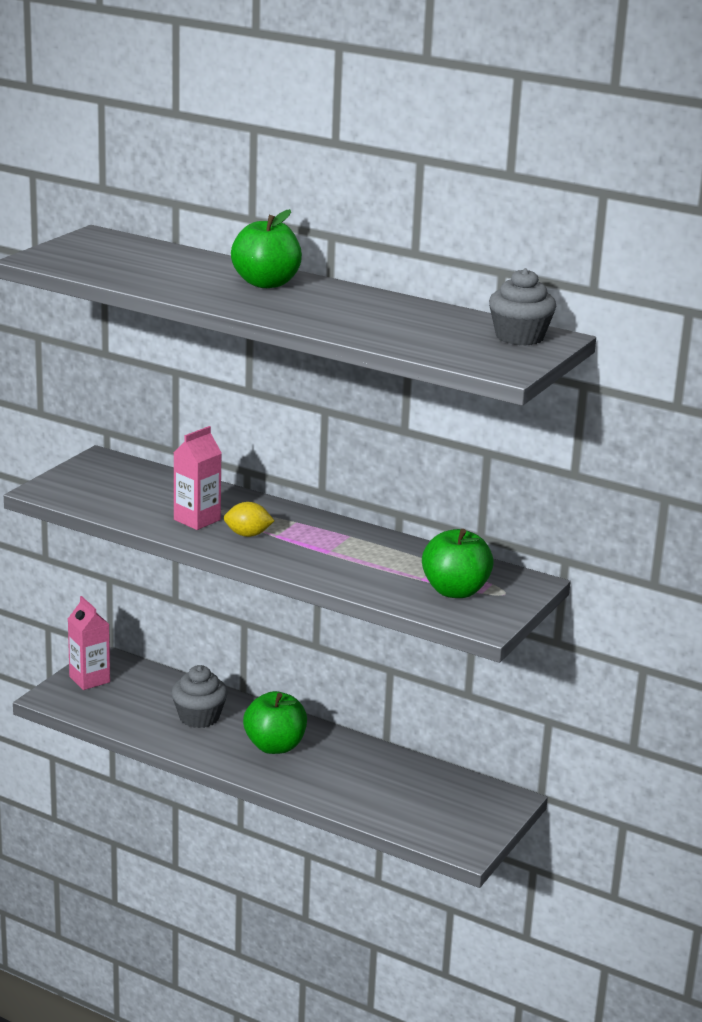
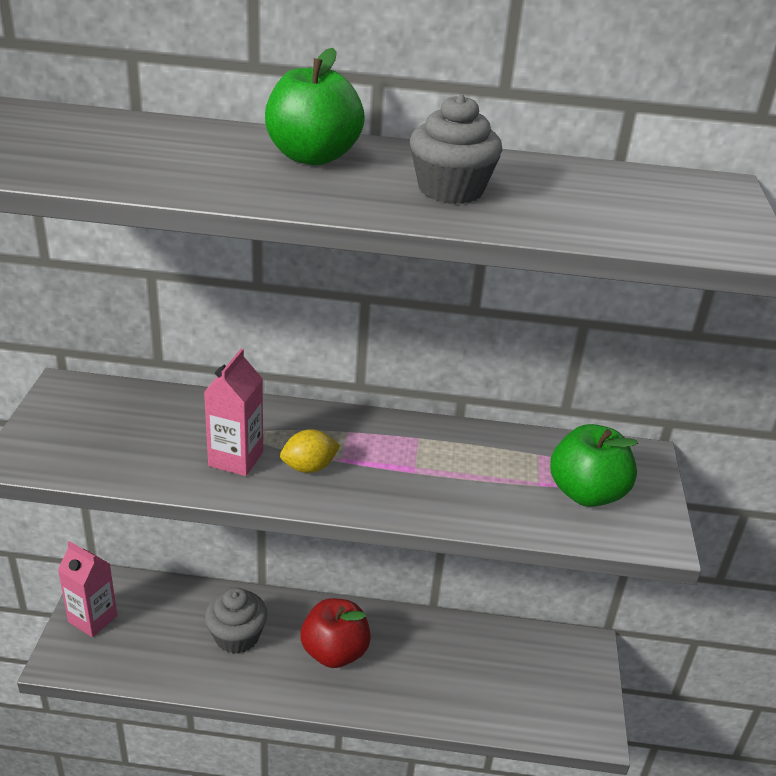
camera: 25 degrees left, 10 degrees up
green apple [243,691,307,754] -> red apple [301,598,371,668]
grey cupcake [489,268,556,346] -> grey cupcake moved to [410,94,502,204]

